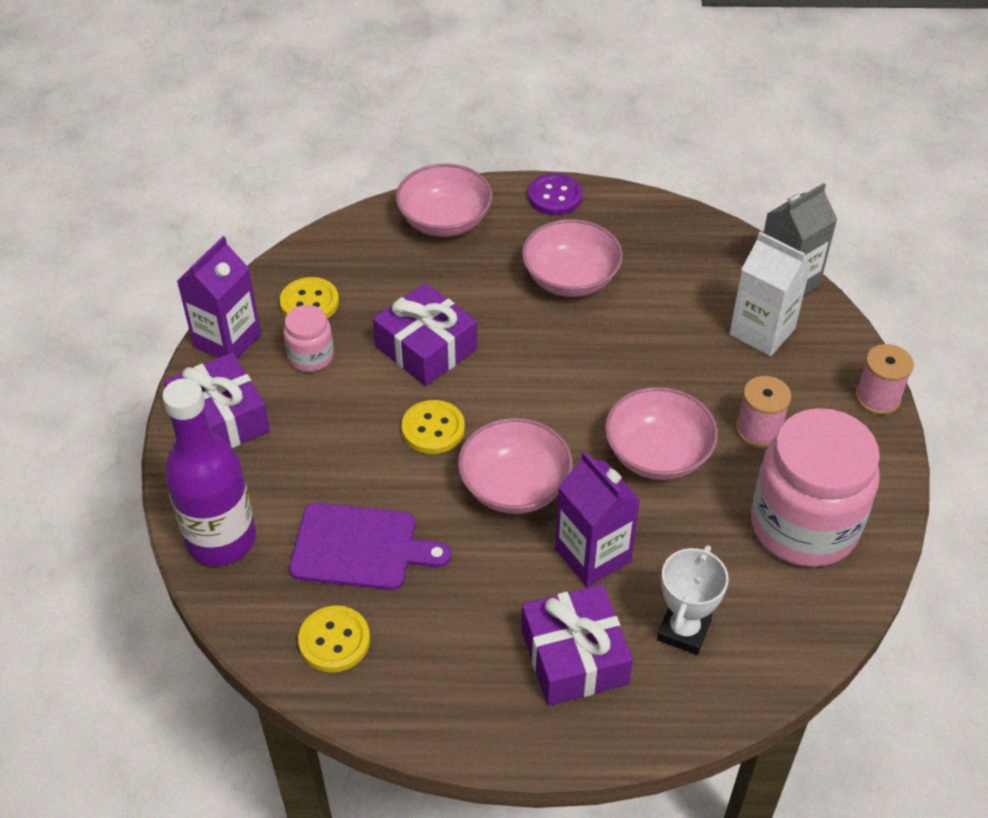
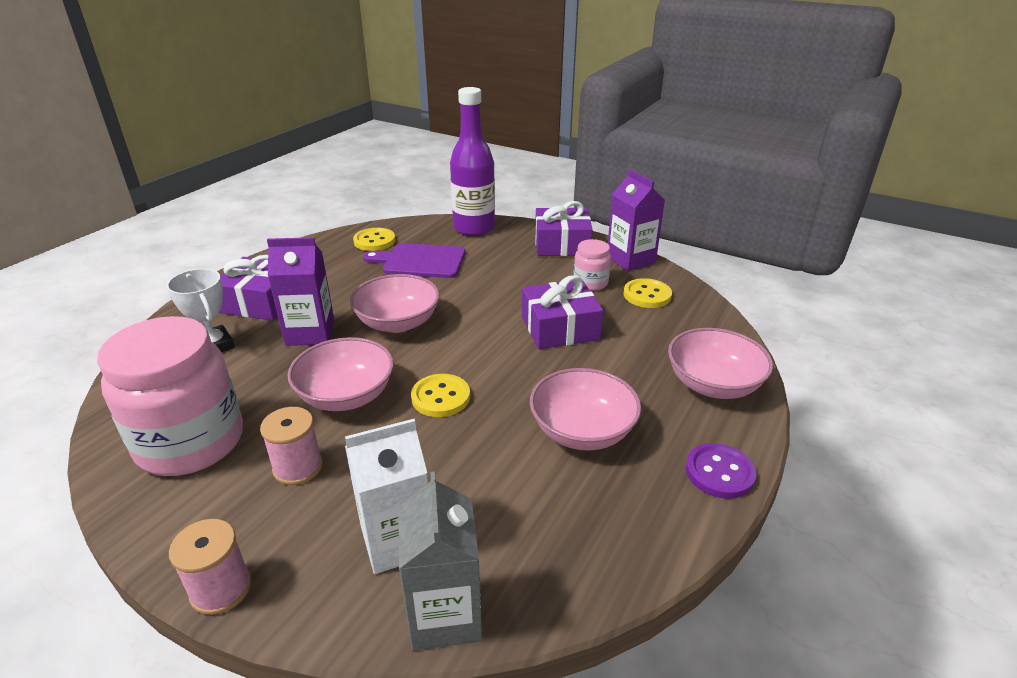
camera: 120 degrees right, 15 degrees down
purple cutting board [289,503,451,590] -> purple cutting board turned 60 degrees clockwise [363,243,465,278]
yellow button [402,400,465,454] -> yellow button moved to [411,374,470,417]

